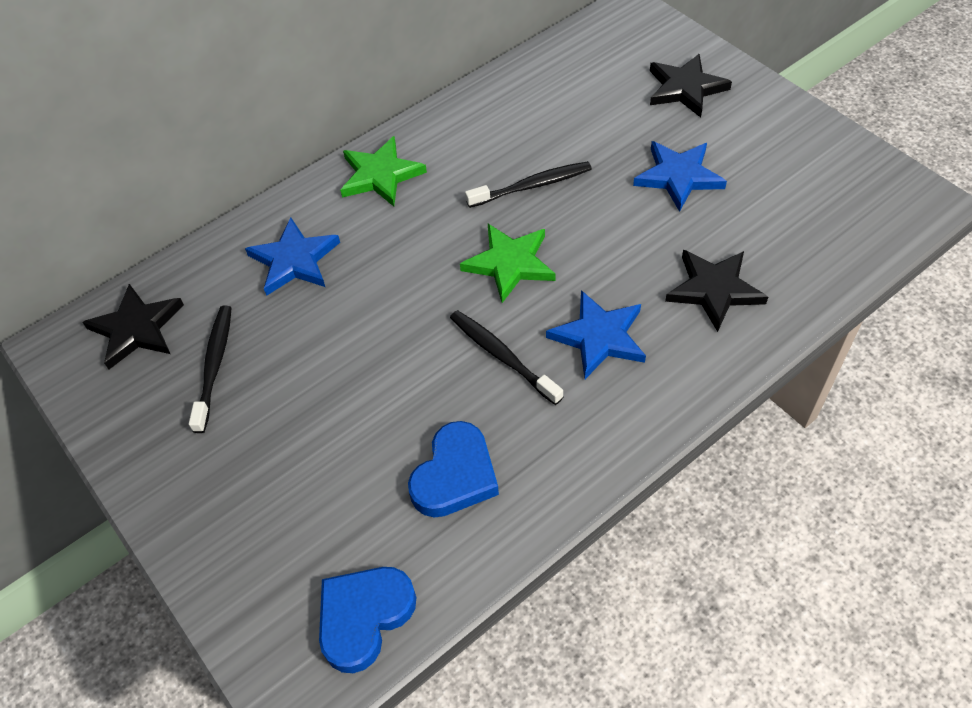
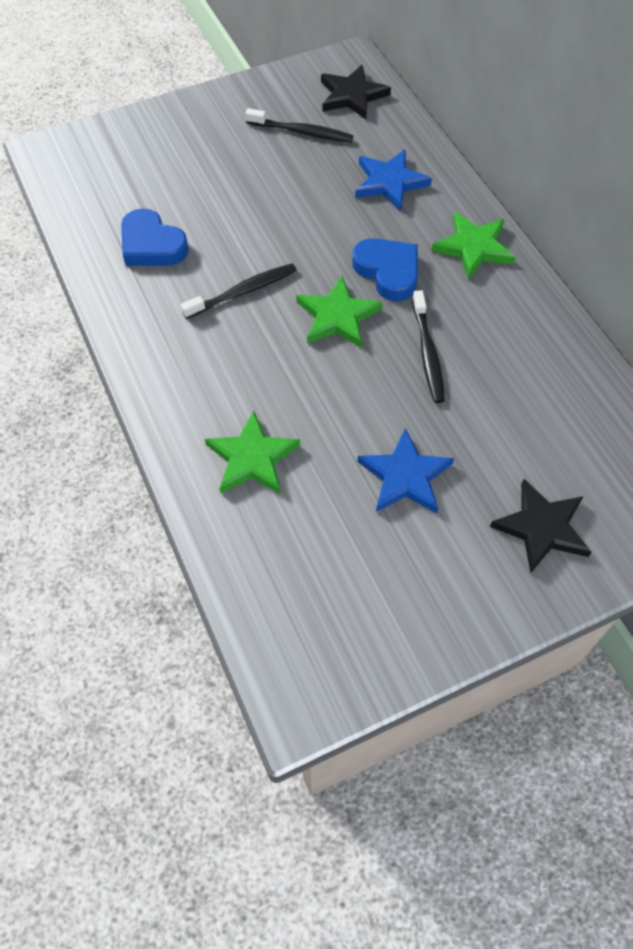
camera: 100 degrees right, 5 degrees up
blue heart [319,567,416,673] -> blue heart moved to [352,238,418,301]
blue star [546,290,646,379] -> none
black star [665,250,768,332] -> green star [205,411,300,494]

